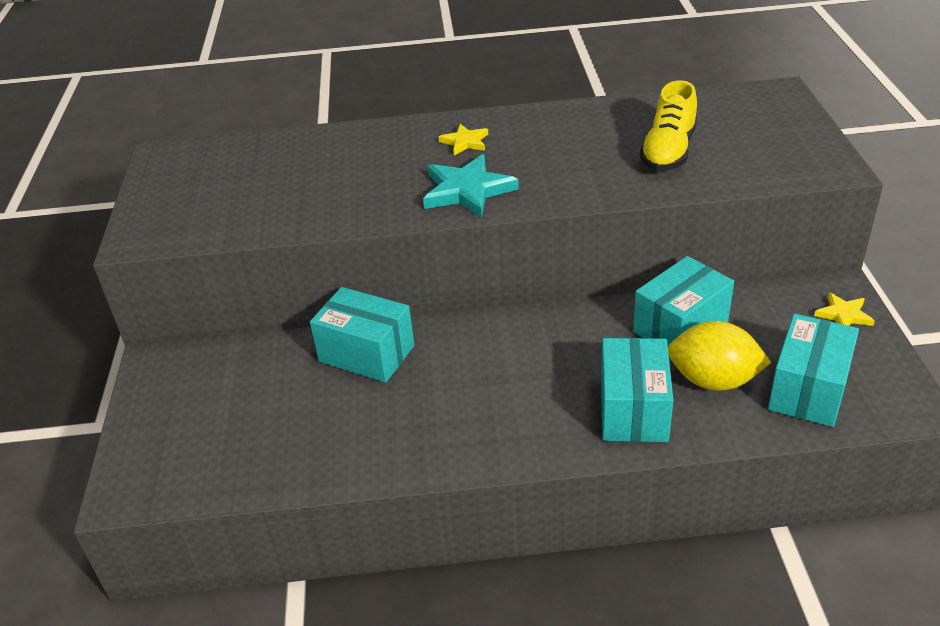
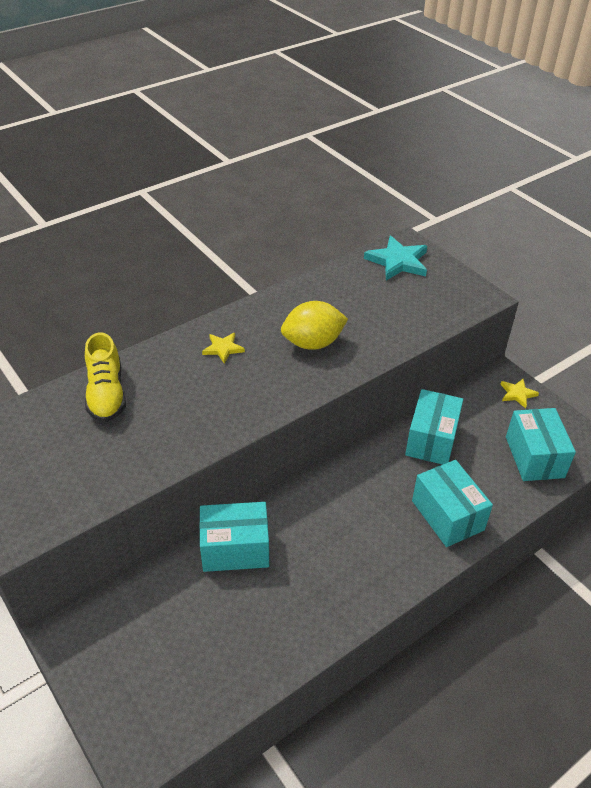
camera: 35 degrees left, 5 degrees up
turquoise star [423,154,519,218] -> turquoise star moved to [364,236,427,280]
yellow shoe [640,80,697,171] -> yellow shoe moved to [85,333,126,422]
yellow lemon [668,321,771,391] -> yellow lemon moved to [281,301,348,350]

